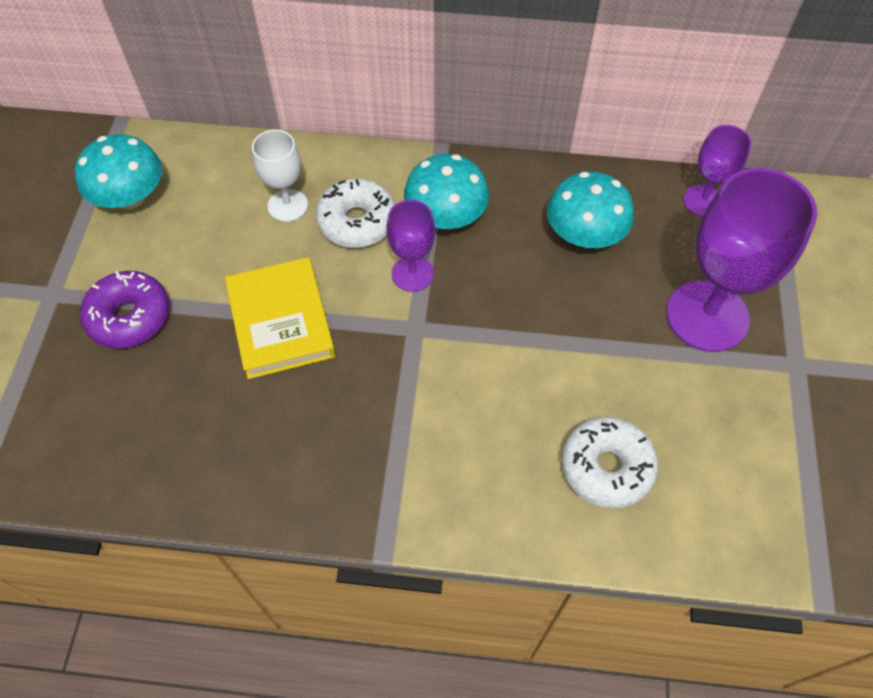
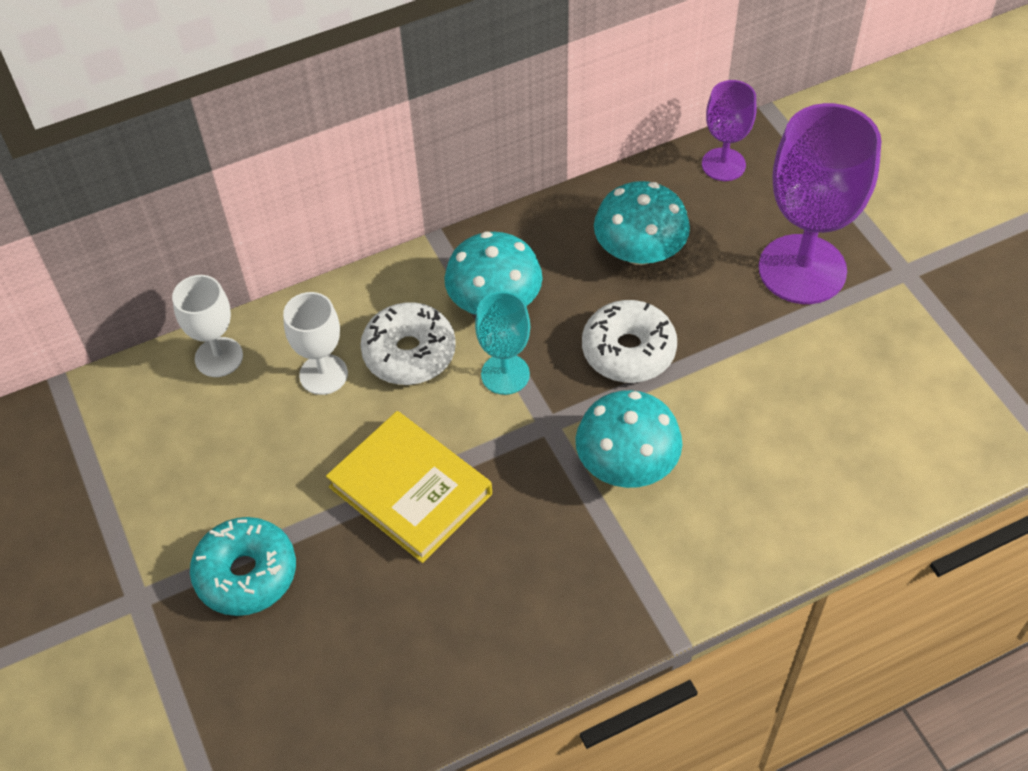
camera: 30 degrees left, 5 degrees down
turquoise mushroom [75,134,162,209] -> turquoise mushroom moved to [576,390,682,488]
purple donut [80,271,170,349] -> turquoise donut [190,517,296,616]
purple goblet [386,200,435,292] -> turquoise goblet [475,291,530,395]
white donut [561,416,658,509] -> white donut moved to [582,300,677,383]
none -> white goblet [172,275,243,377]

